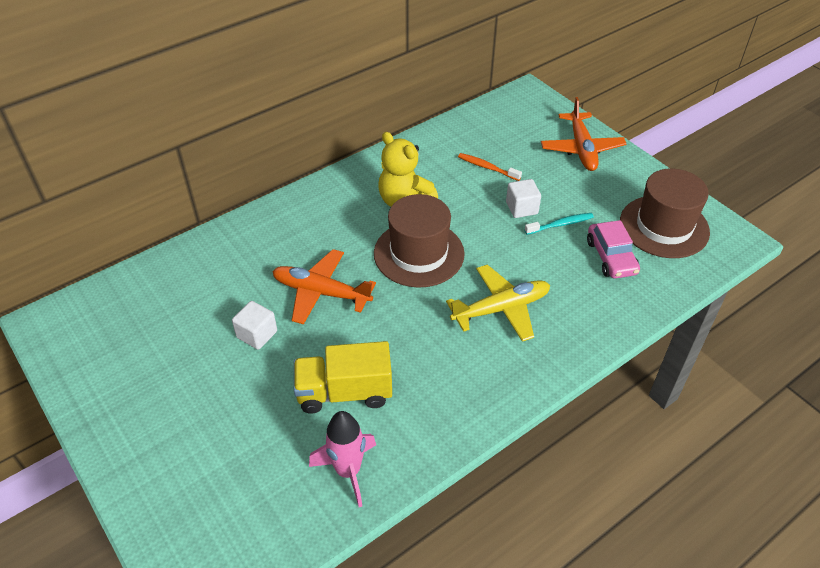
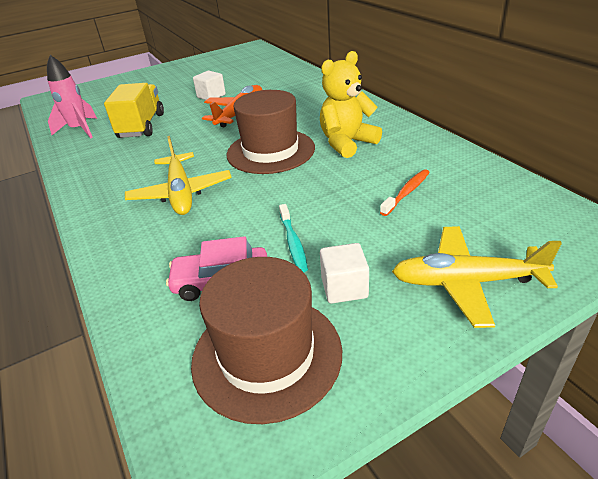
camera: 100 degrees right, 10 degrees down
white cube [506,179,541,218] -> white cube moved to [320,243,369,303]
orange plane [541,97,626,171] -> yellow plane [392,226,562,328]

